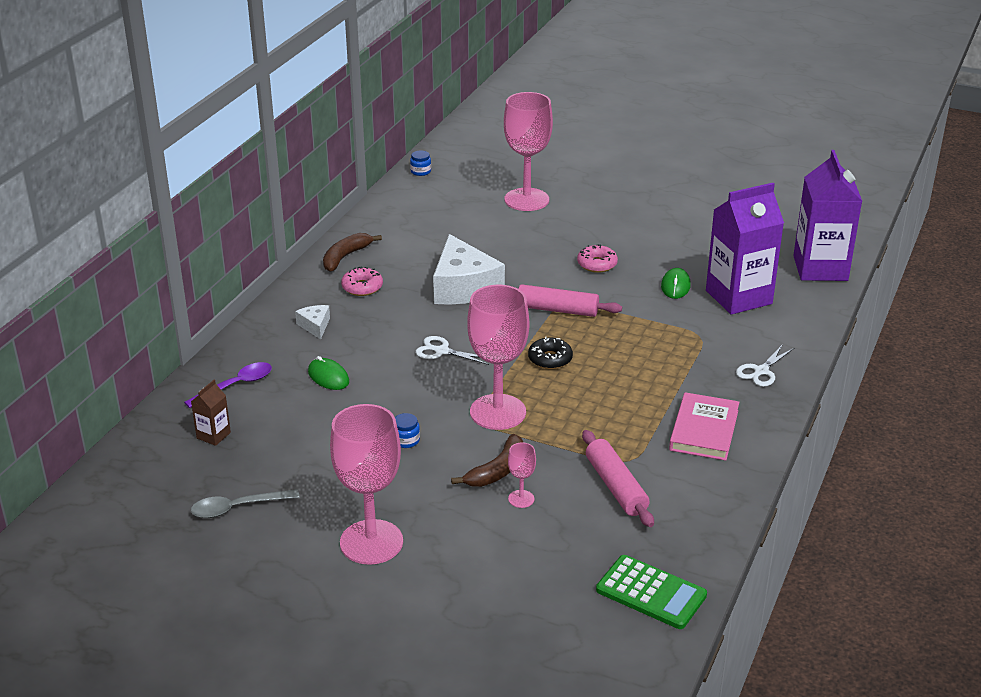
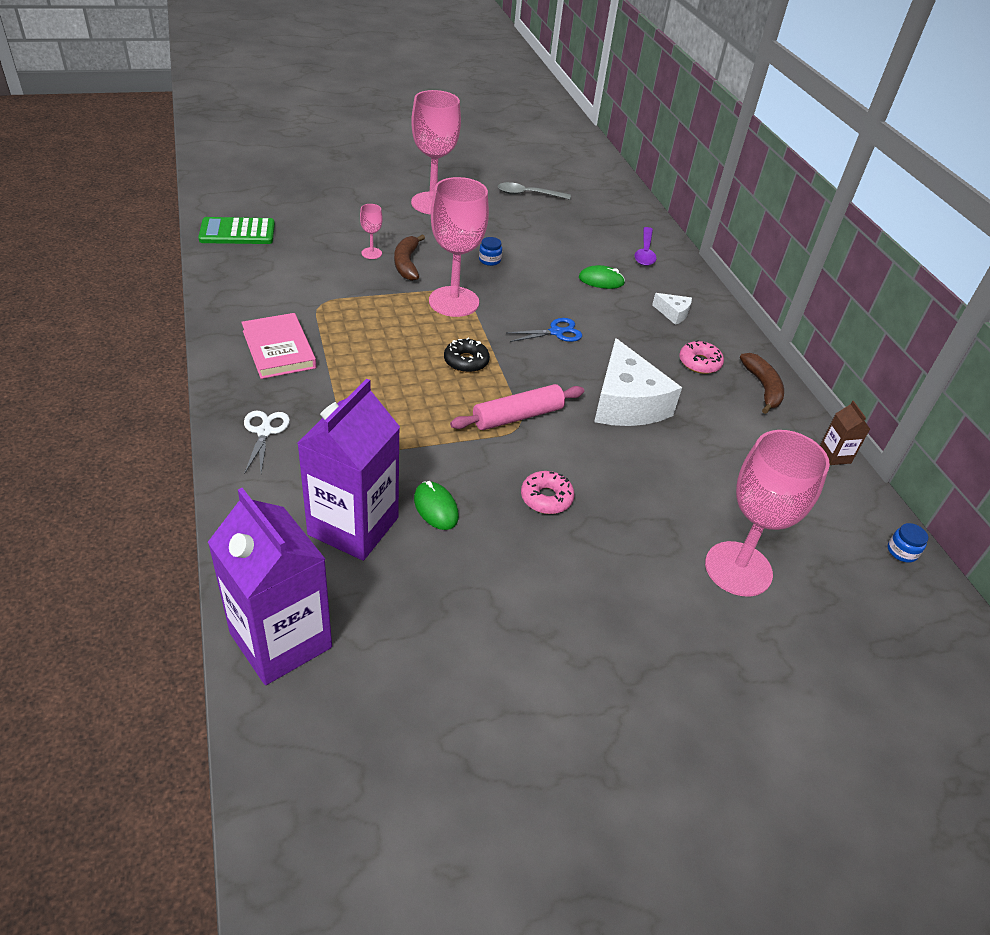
camera: 135 degrees right, 10 degrees up
brown carton [191,380,231,446] -> brown carton moved to [820,401,870,465]
grey spoon [191,489,300,518] -> grey spoon turned 120 degrees counterclockwise [498,182,571,200]
white scissors [416,336,489,365] -> blue scissors [507,318,582,342]
white cheese [433,234,505,305] -> white cheese turned 135 degrees counterclockwise [594,338,682,426]
pink rolling pin [582,430,654,527] -> none

